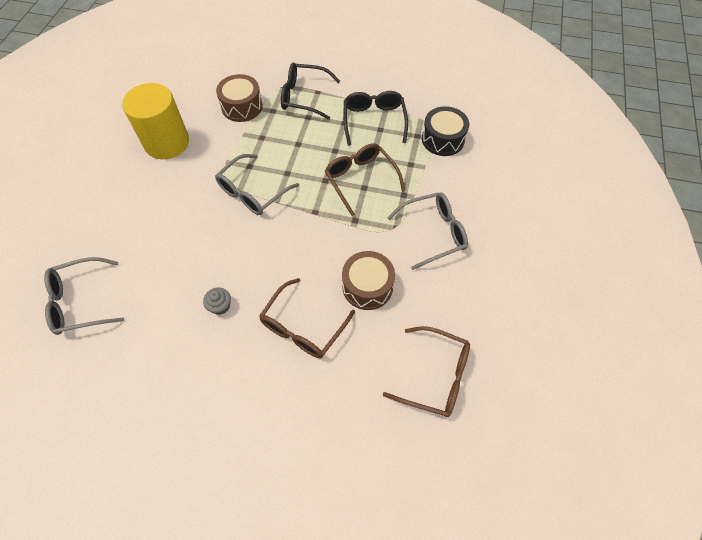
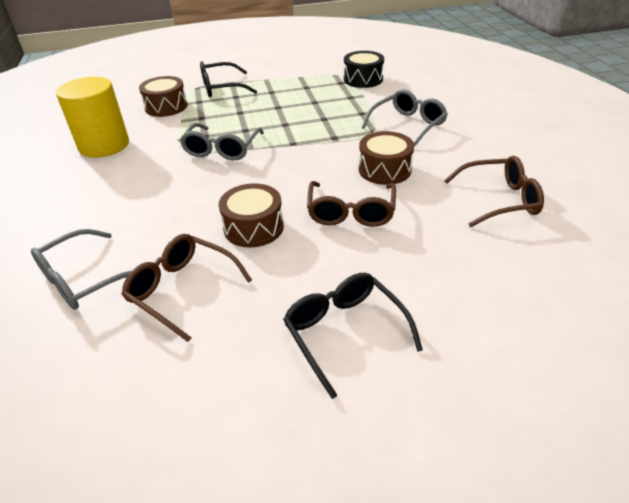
camera: 25 degrees left, 20 degrees down
grey cupcake [203,288,231,315] -> brown drum [219,183,284,247]
brown glasses [325,143,405,216] -> brown glasses moved to [121,234,252,342]
black glasses [344,91,408,146] -> black glasses moved to [283,273,423,399]

